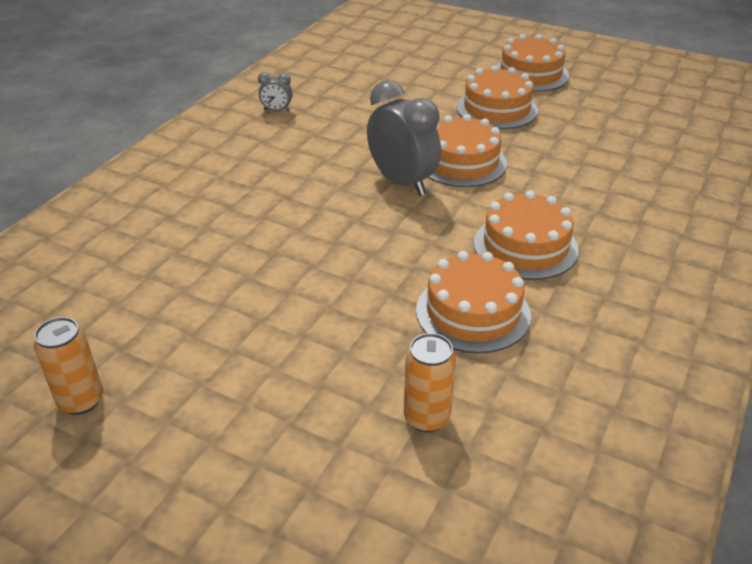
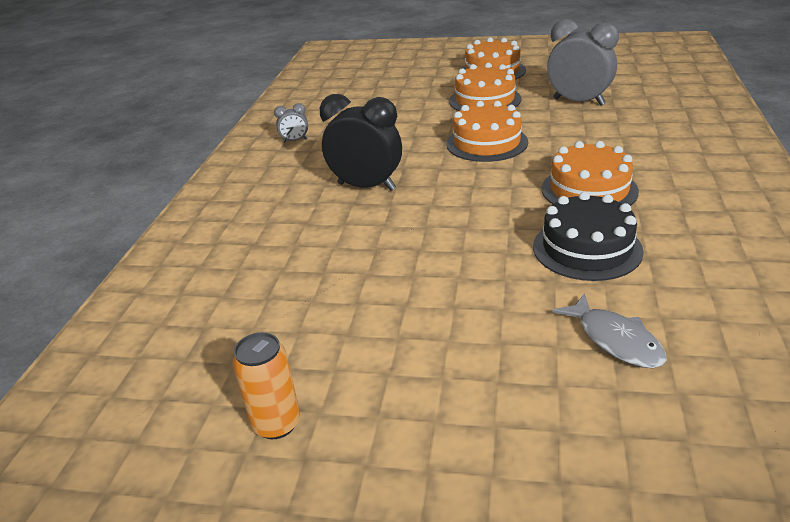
camera: 15 degrees left, 5 degrees down
grey clock [367,80,441,196] -> grey clock moved to [547,19,619,106]
orange can [404,333,456,432] -> grey fish [552,293,666,368]
orange cake [416,251,531,353] -> black cake [533,192,644,281]
none -> black clock [320,94,402,191]

